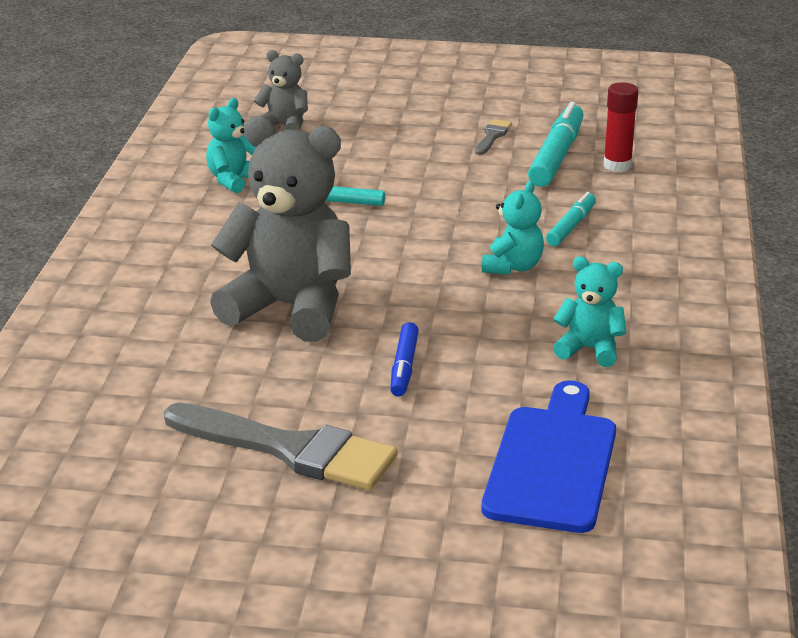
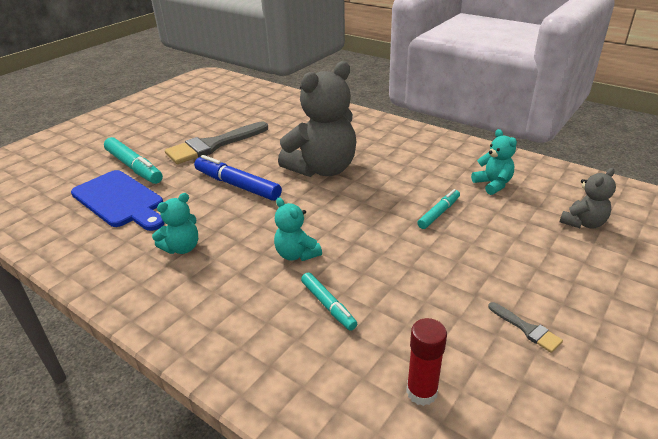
camera: 120 degrees right, 5 degrees up
blue marker [390,322,419,397] -> blue marker [194,155,282,201], size x1.70
turquoise marker [528,102,584,187] -> turquoise marker moved to [104,137,163,184]

